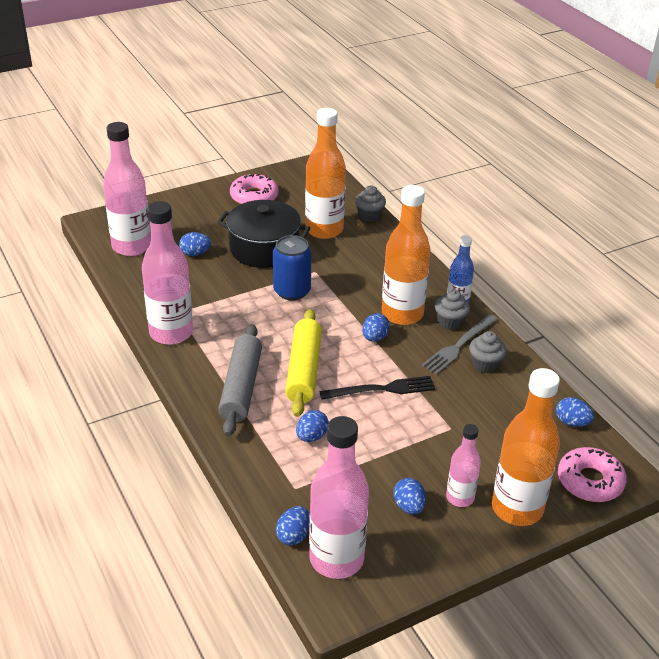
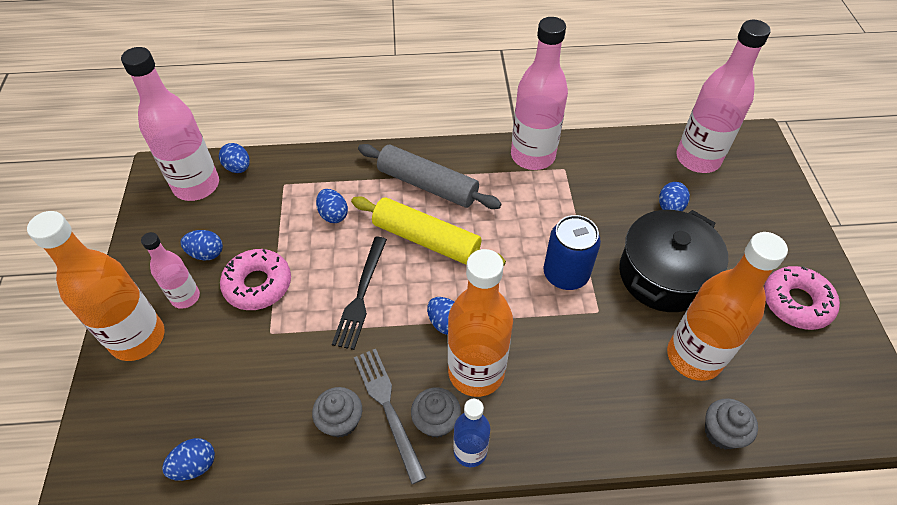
camera: 115 degrees right, 15 degrees up
pink donut [558,447,627,502] -> pink donut moved to [220,249,291,310]

